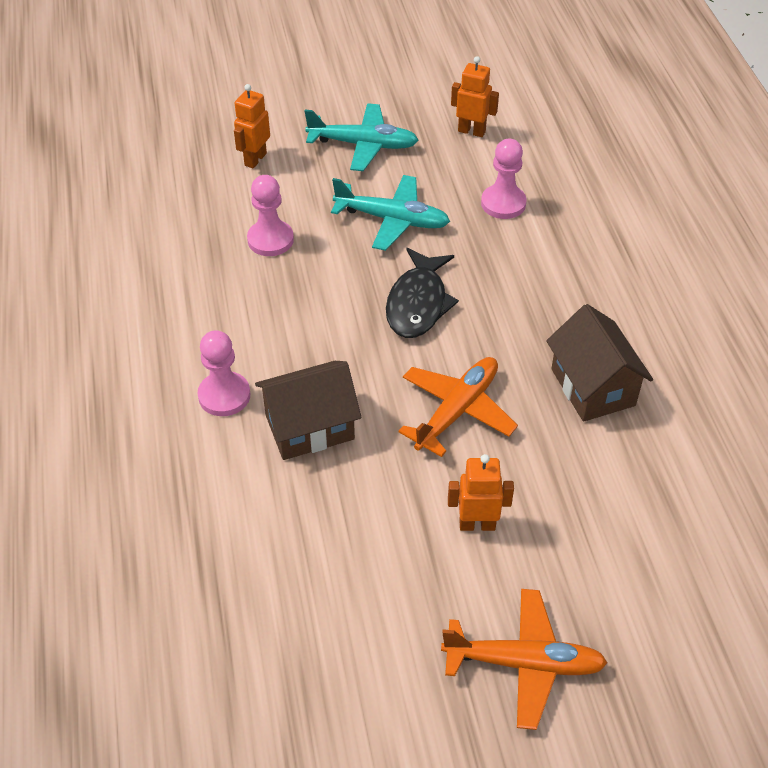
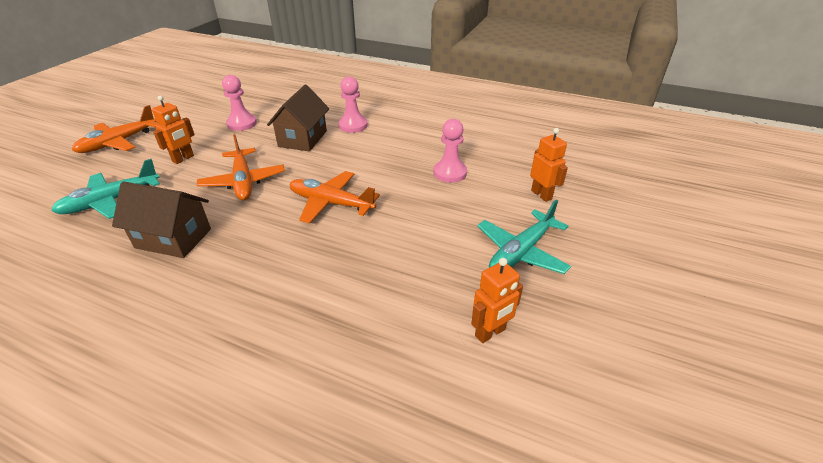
camera: 125 degrees right, 10 degrees down
turquoise plane [331,175,450,251] -> turquoise plane moved to [51,159,160,219]
black fish [386,248,459,338] -> orange plane [289,171,380,224]
pink pawn [481,139,526,219] -> pink pawn moved to [222,75,257,131]

